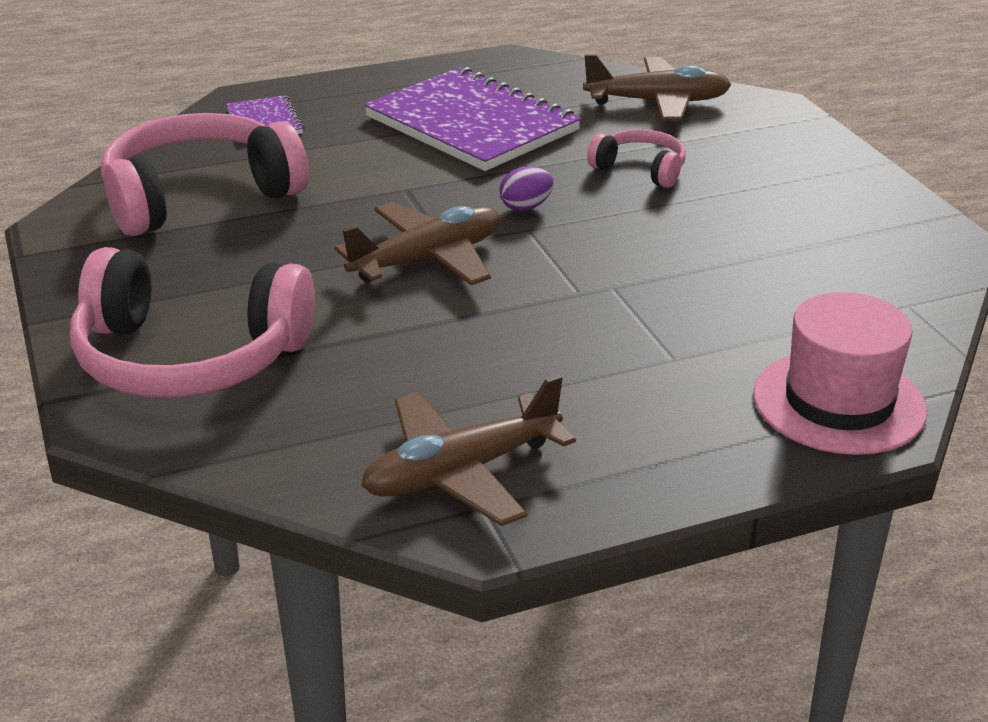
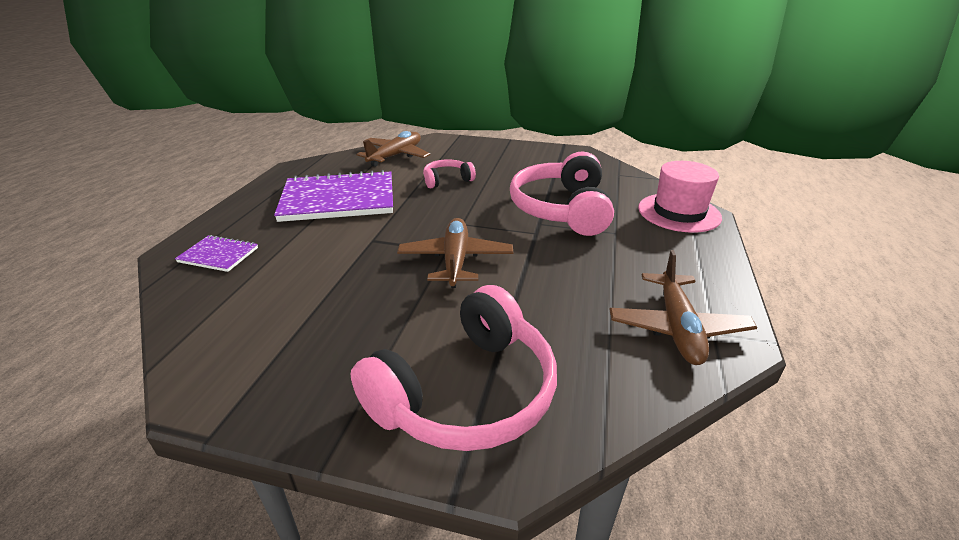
camera: 55 degrees left, 0 degrees up
pink headphones [101,113,309,236] -> pink headphones moved to [510,151,614,236]
purple egg [499,167,553,211] -> none

